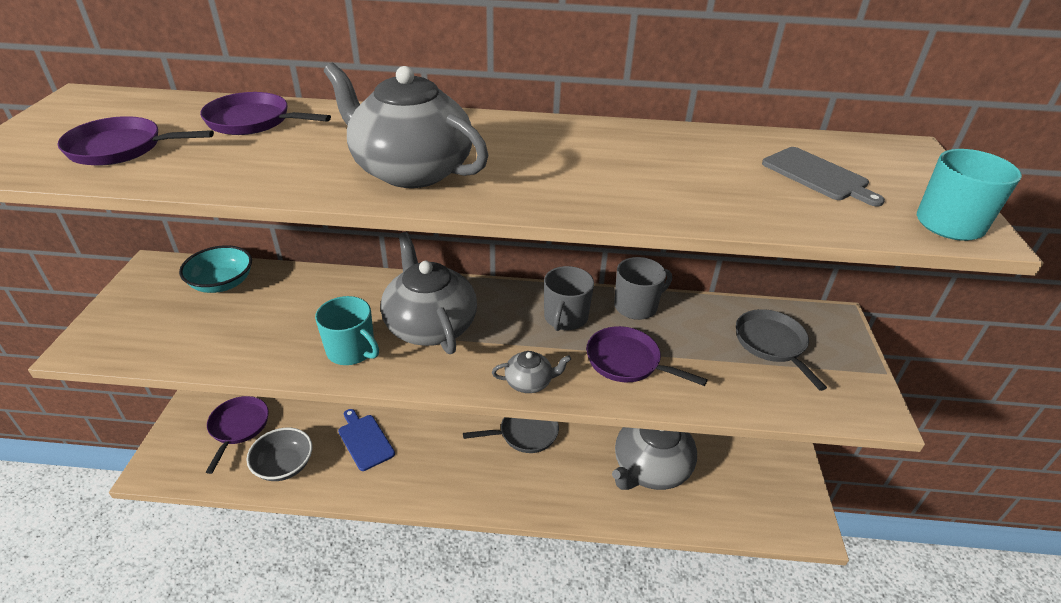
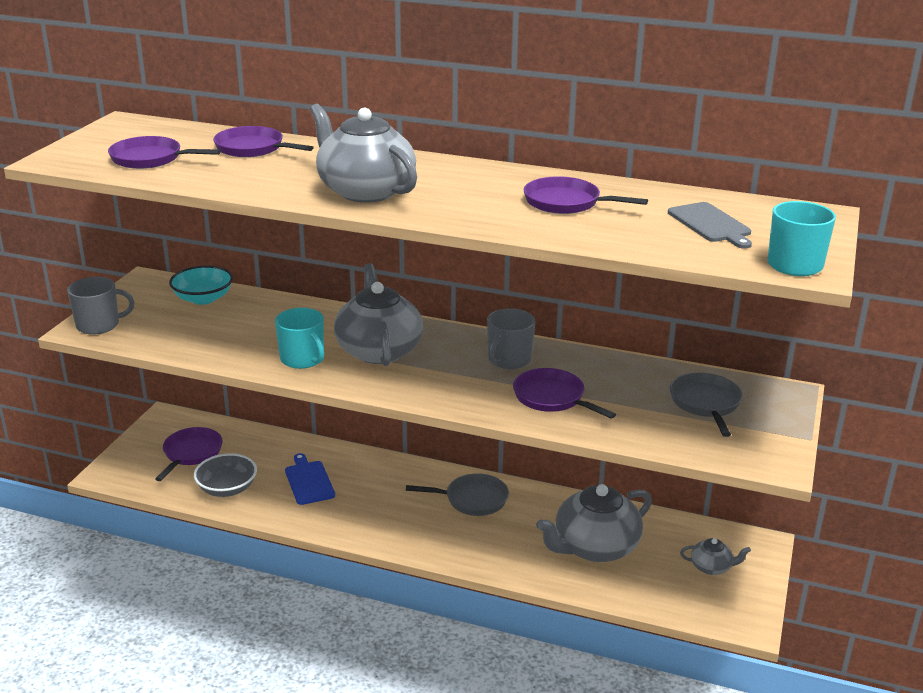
camera: 15 degrees right, 10 degrees down
grey teapot [492,351,571,393] -> grey teapot moved to [680,538,751,575]
grey mug [614,257,672,320] -> grey mug moved to [67,277,134,335]
none -> purple pan [524,176,648,214]

